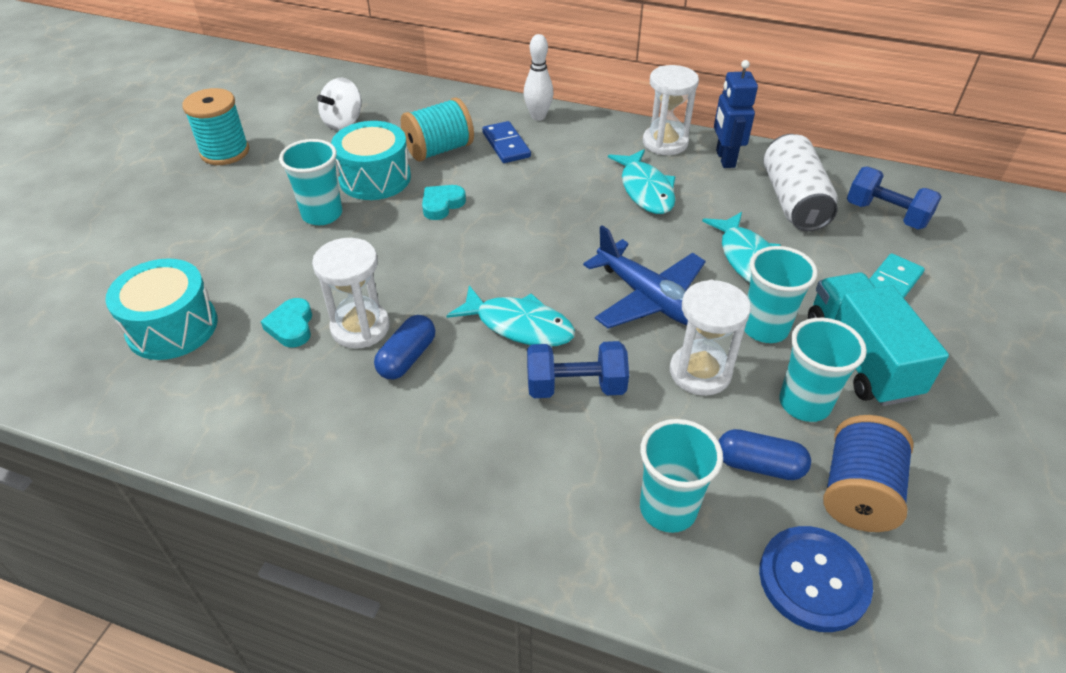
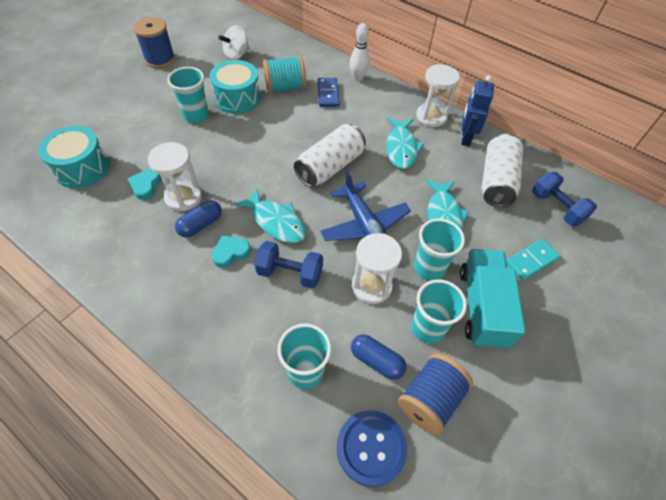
camera: 15 degrees right, 10 degrees up
turquoise spool [182,88,249,165] -> blue spool [133,17,175,68]
turquoise heart [422,185,466,220] -> turquoise heart moved to [212,235,251,268]
none -> white can [294,124,366,187]

